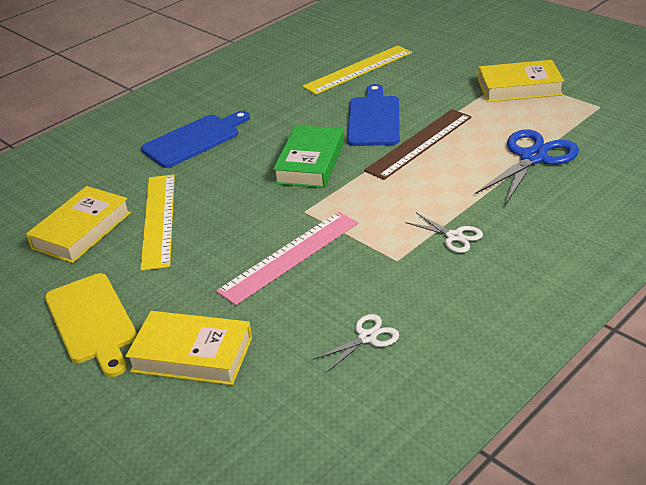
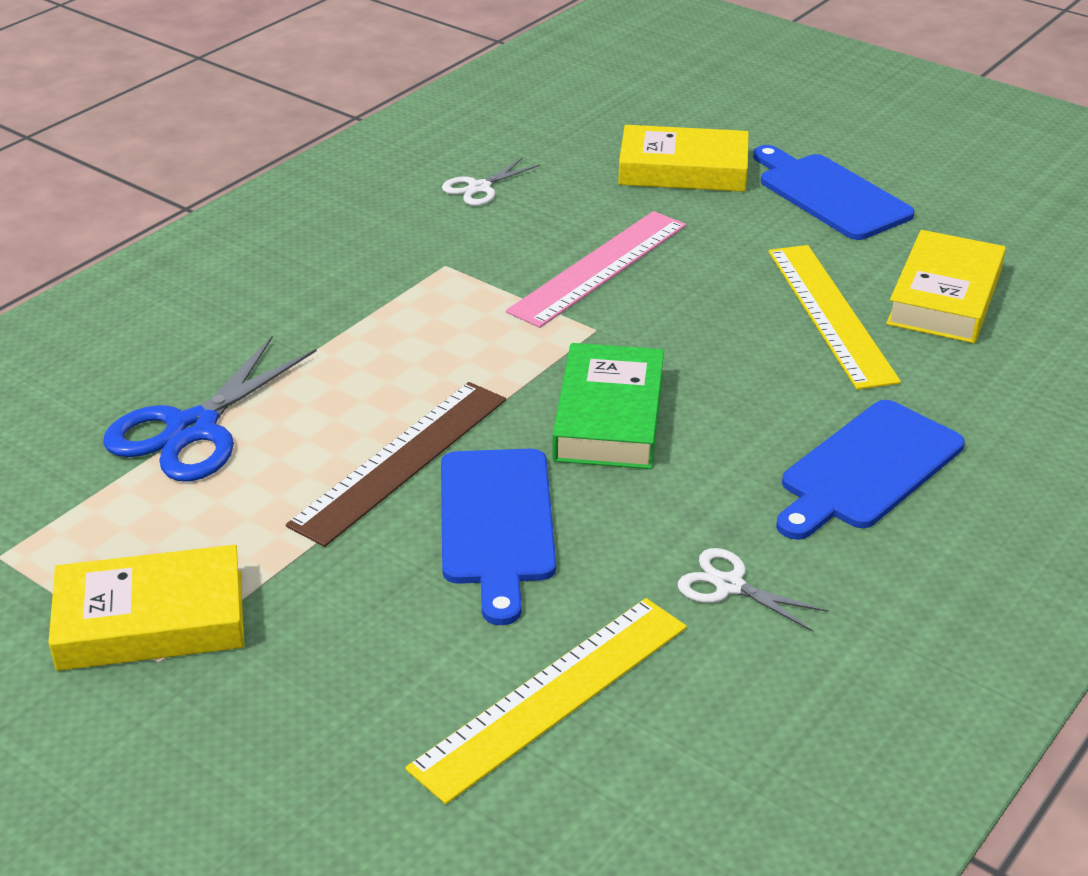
camera: 170 degrees right, 0 degrees up
yellow cutting board [45,273,137,377] -> blue cutting board [753,145,915,240]
white scissors [405,213,483,253] -> white scissors moved to [678,548,829,632]

